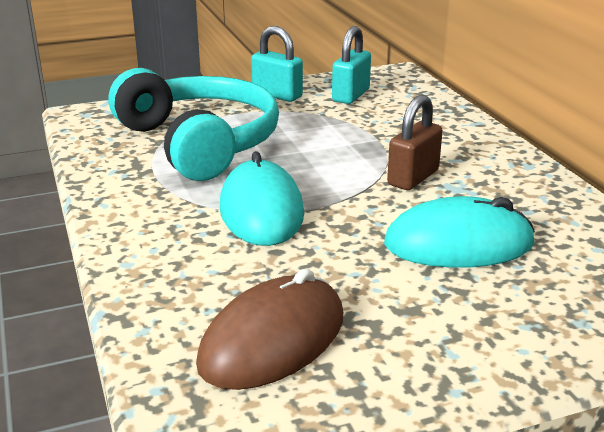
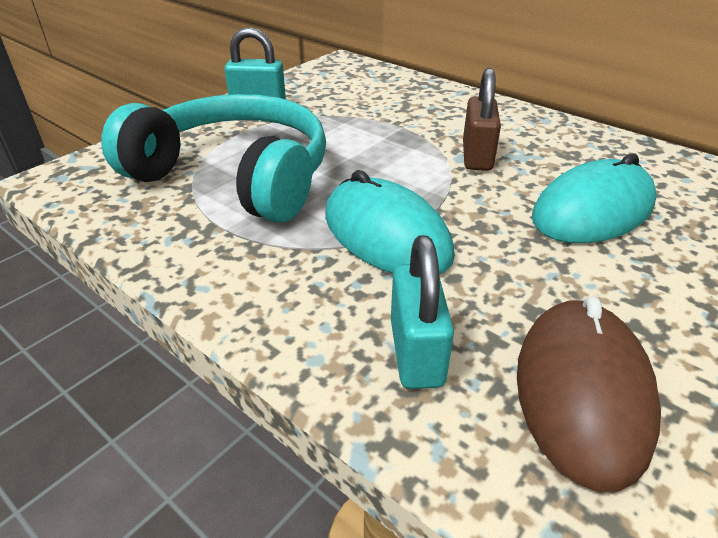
camera: 30 degrees left, 10 degrees up
turquoise padlock [332,26,371,104] -> turquoise padlock moved to [391,235,454,389]

